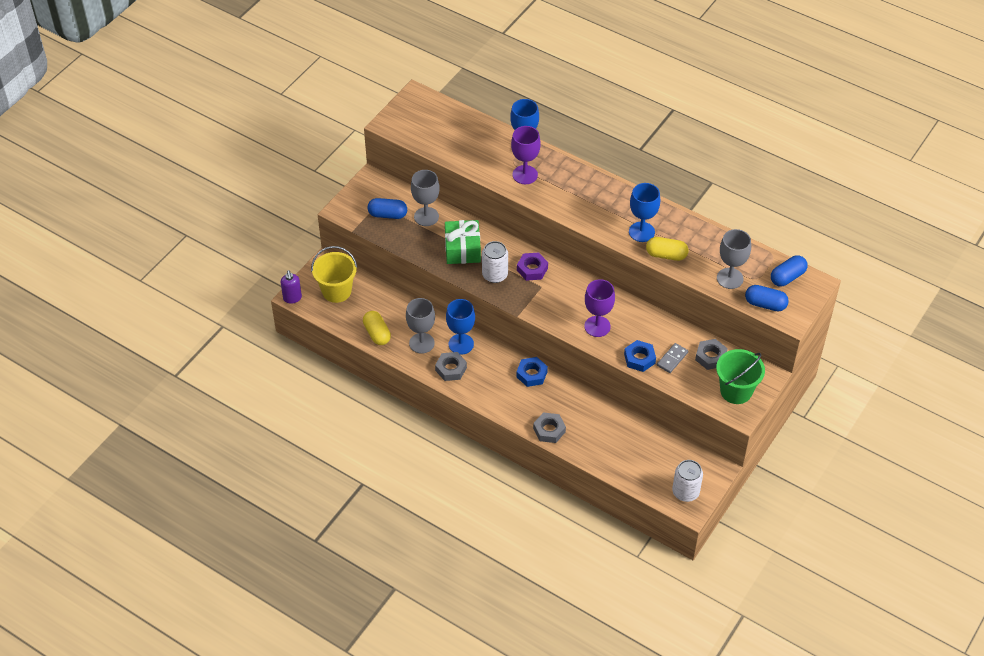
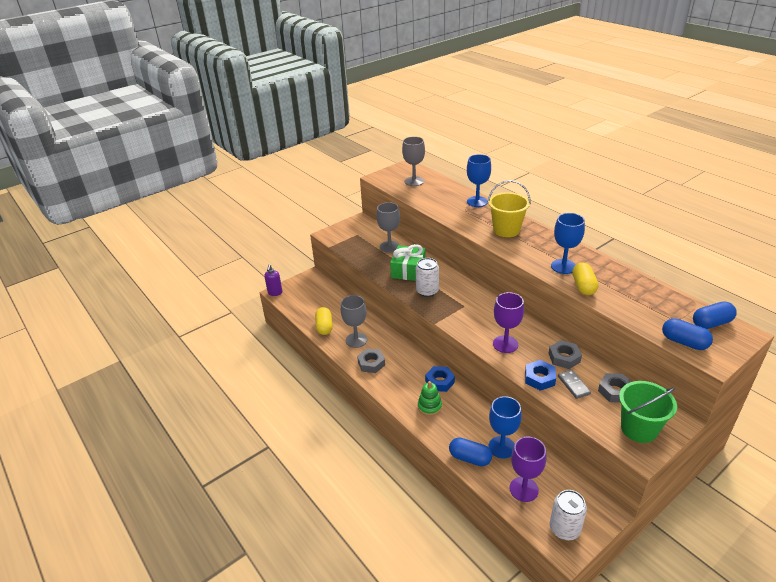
camera: 20 degrees right, 15 degrees down
yellow bucket [311,246,357,303] -> yellow bucket moved to [488,180,531,237]
blue capsule [368,198,407,219] -> blue capsule moved to [449,438,492,466]
blue goblet [446,299,475,355] -> blue goblet moved to [488,396,522,459]
purple goblet [511,126,541,184] -> purple goblet moved to [509,437,546,502]
purple nut [517,252,548,281] -> none
grey nut [533,412,566,443] -> grey nut moved to [548,340,582,369]
yellow capsule [646,237,689,261] -> yellow capsule turned 60 degrees clockwise [572,262,599,295]
grey domino [657,343,688,373] -> grey domino turned 75 degrees counterclockwise [558,370,591,399]
grey goblet [717,229,751,289] -> grey goblet moved to [402,137,425,186]
none -> green stacking toy [418,381,442,416]

